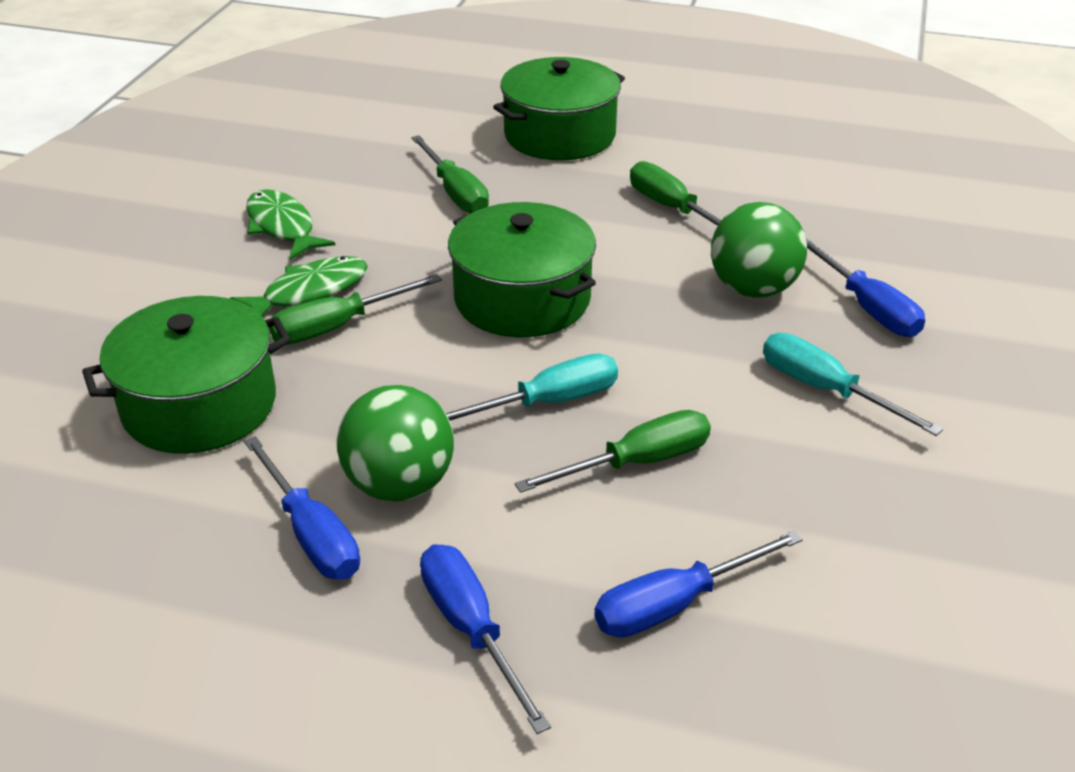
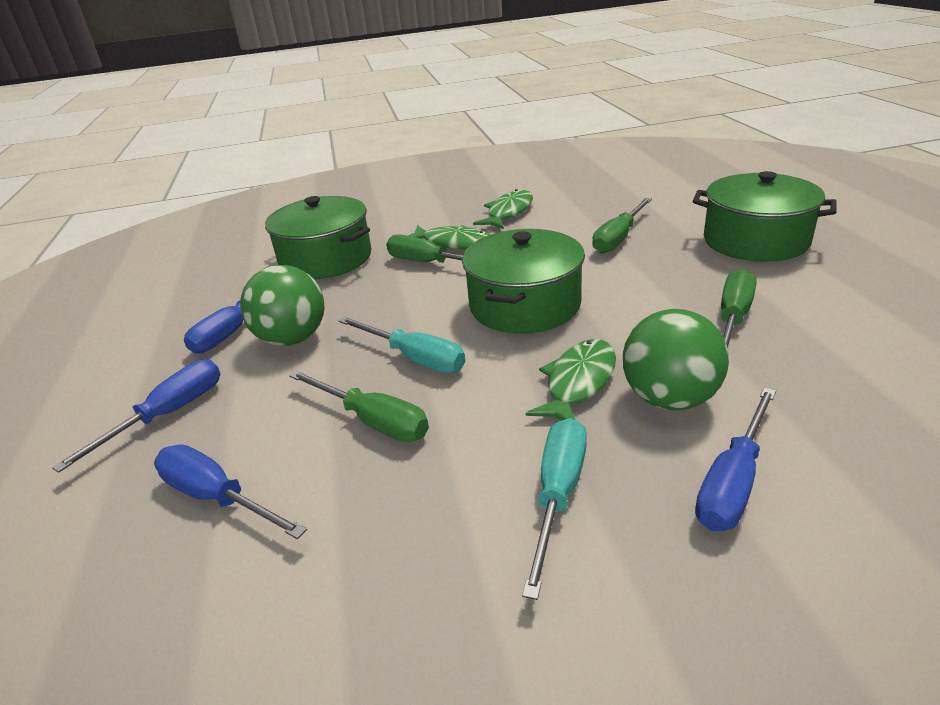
camera: 65 degrees right, 5 degrees down
none -> green fish [526,339,616,421]

